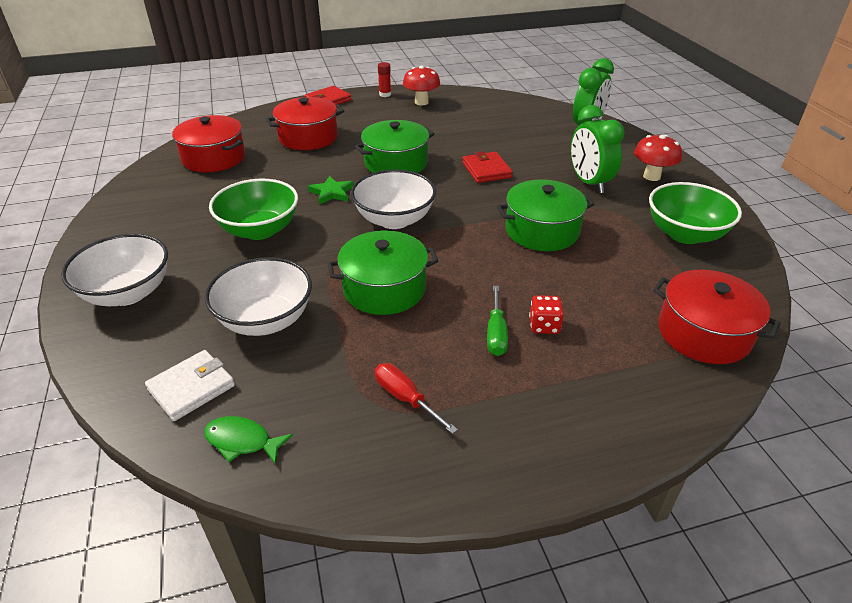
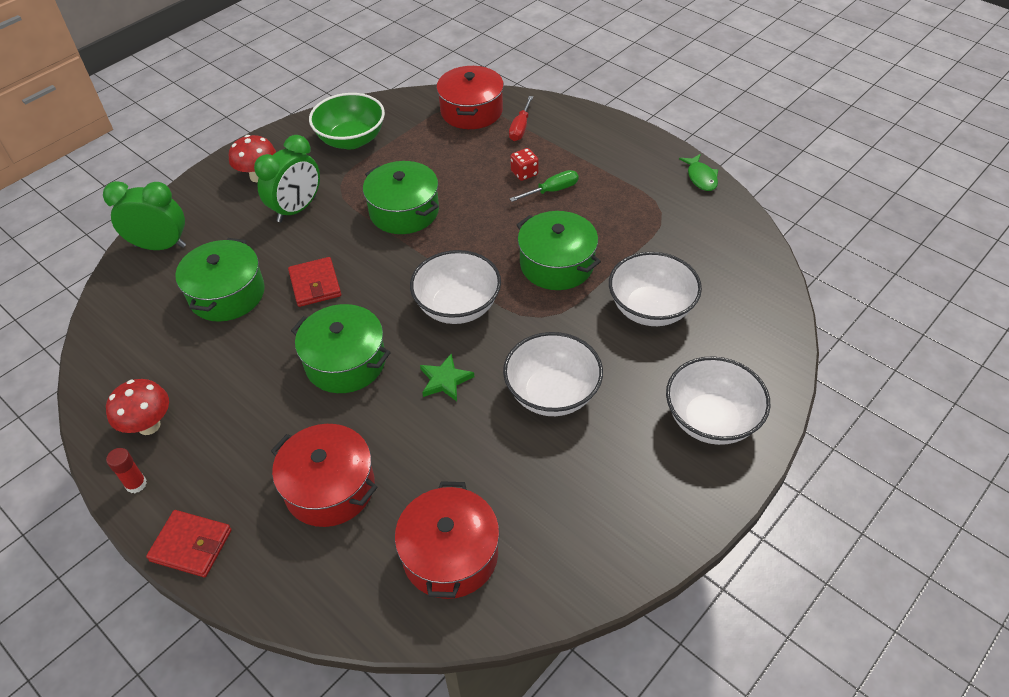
camera: 120 degrees left, 10 degrees up
white wallet [145,350,235,421] -> none
green fish [204,416,293,465] -> green fish moved to [679,154,718,191]
green bowl [209,179,298,240] -> white bowl [503,332,603,416]
red screwdriver [375,363,458,434] -> red screwdriver moved to [509,96,533,141]
red wallet [462,151,513,183] -> red wallet turned 60 degrees counterclockwise [288,257,341,307]
none -> green pot [175,238,265,322]

